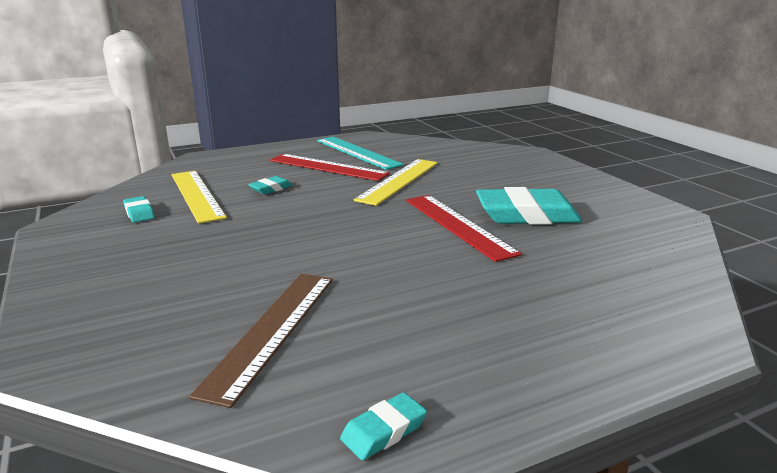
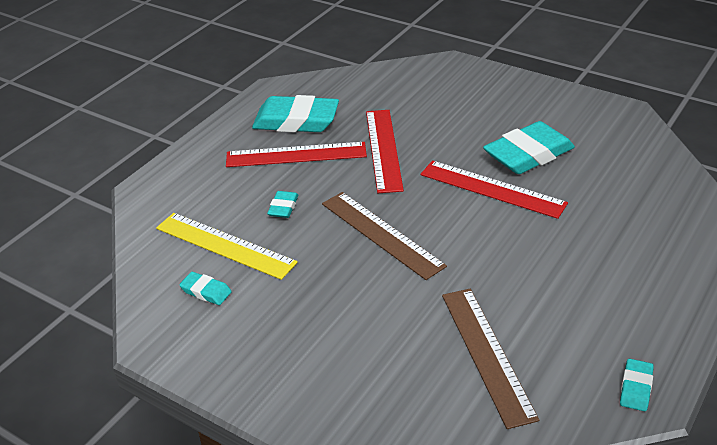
camera: 30 degrees left, 15 degrees up
turquoise ruler [317,137,404,170] -> turquoise eraser [252,95,339,132]
yellow ruler [354,159,438,206] -> red ruler [366,110,404,193]
none -> brown ruler [322,192,447,280]

